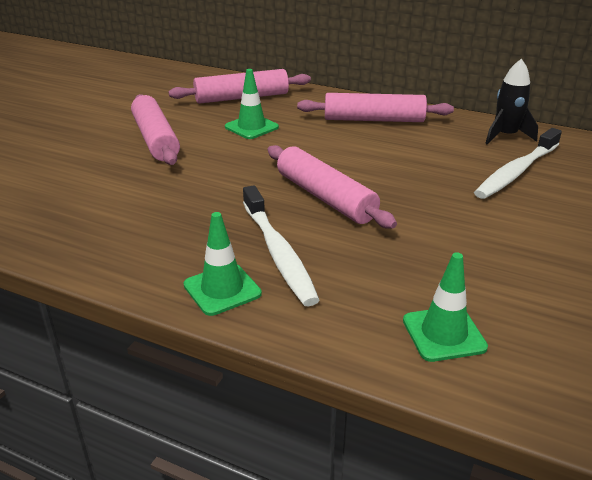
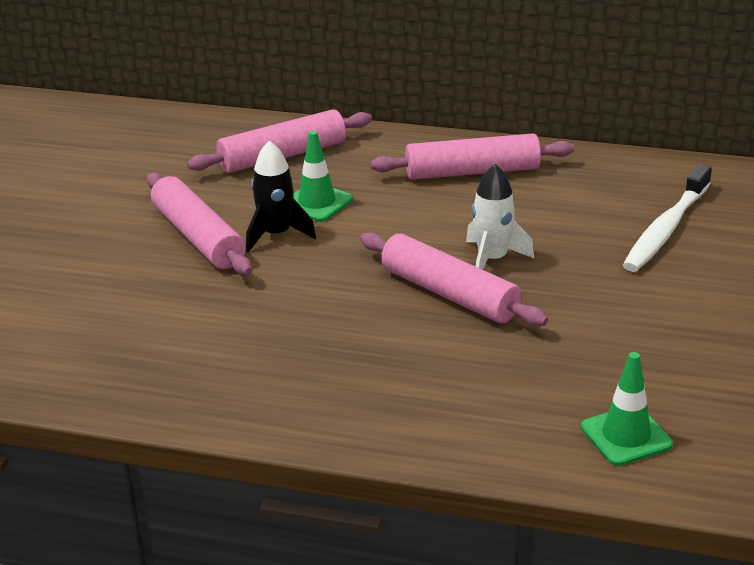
camera: 10 degrees left, 0 degrees up
green traffic cone [183,212,262,316] -> none
white toothbrush [243,185,319,307] -> none
black rocket [485,59,538,145] -> black rocket moved to [246,141,316,252]
none -> white rocket [466,164,534,270]

